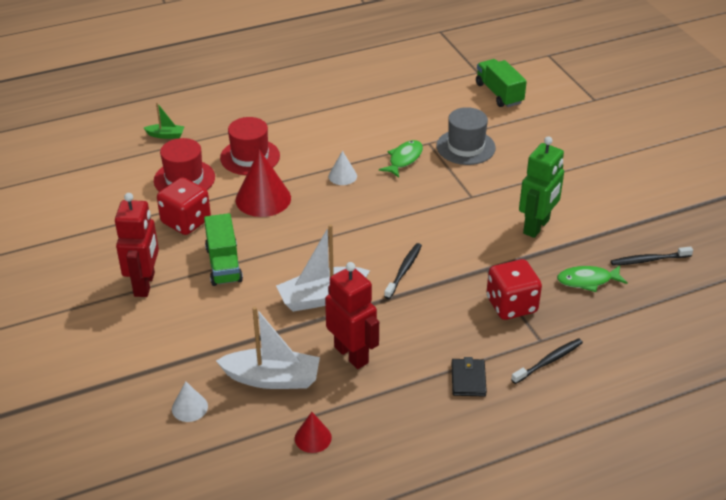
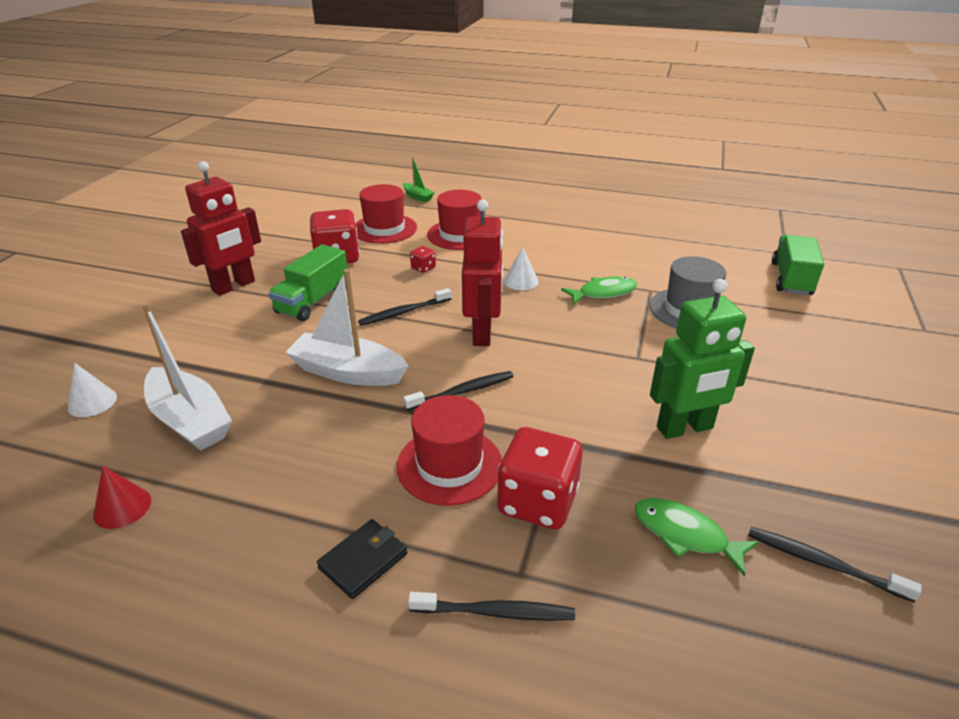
camera: 40 degrees right, 5 degrees down
red cone [235,149,291,217] -> red dice [410,246,436,273]
red robot [325,262,379,369] -> red robot moved to [462,199,503,346]
none -> black toothbrush [358,288,451,326]
none -> red hat [396,395,502,506]

